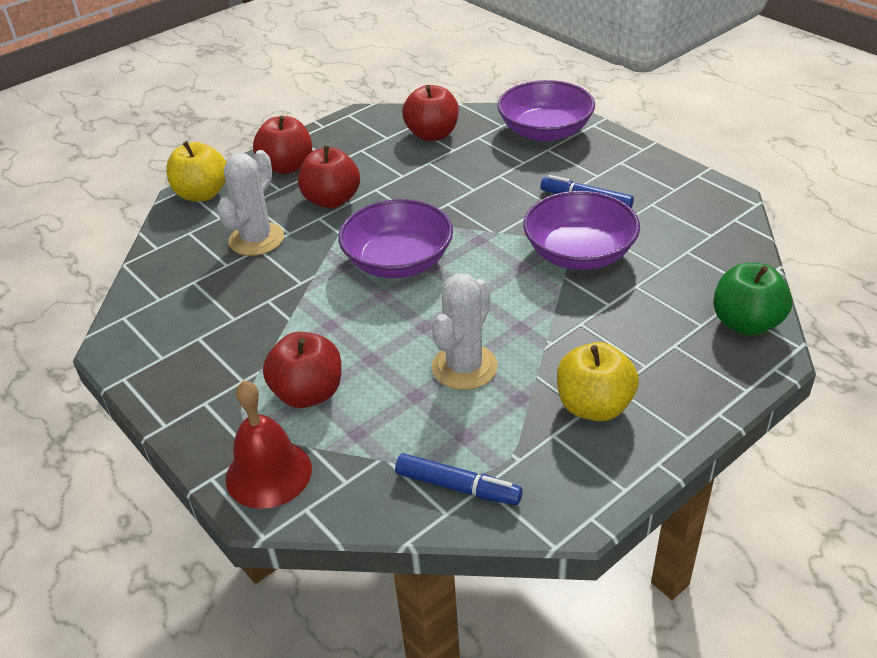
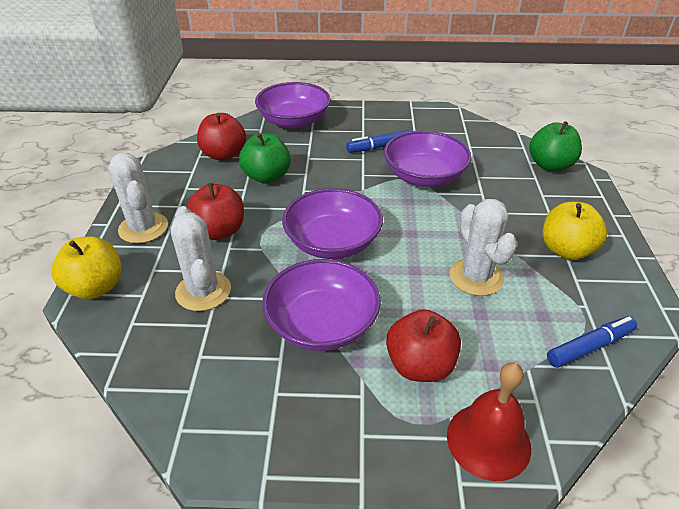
camera: 50 degrees left, 0 degrees up
red apple [253,115,312,174] -> white cactus [109,153,168,243]
none -> green apple [239,133,291,184]
none -> purple bowl [262,259,381,351]

